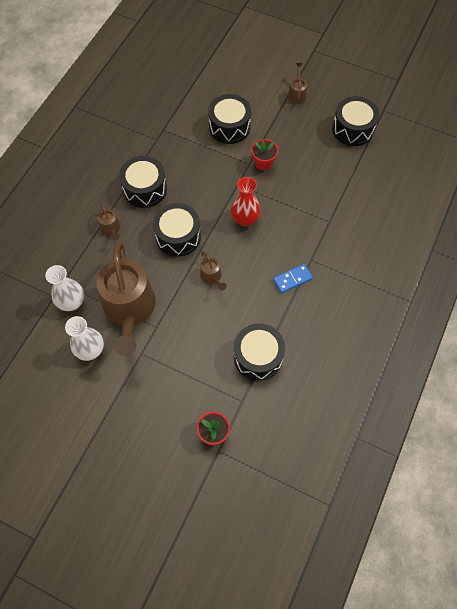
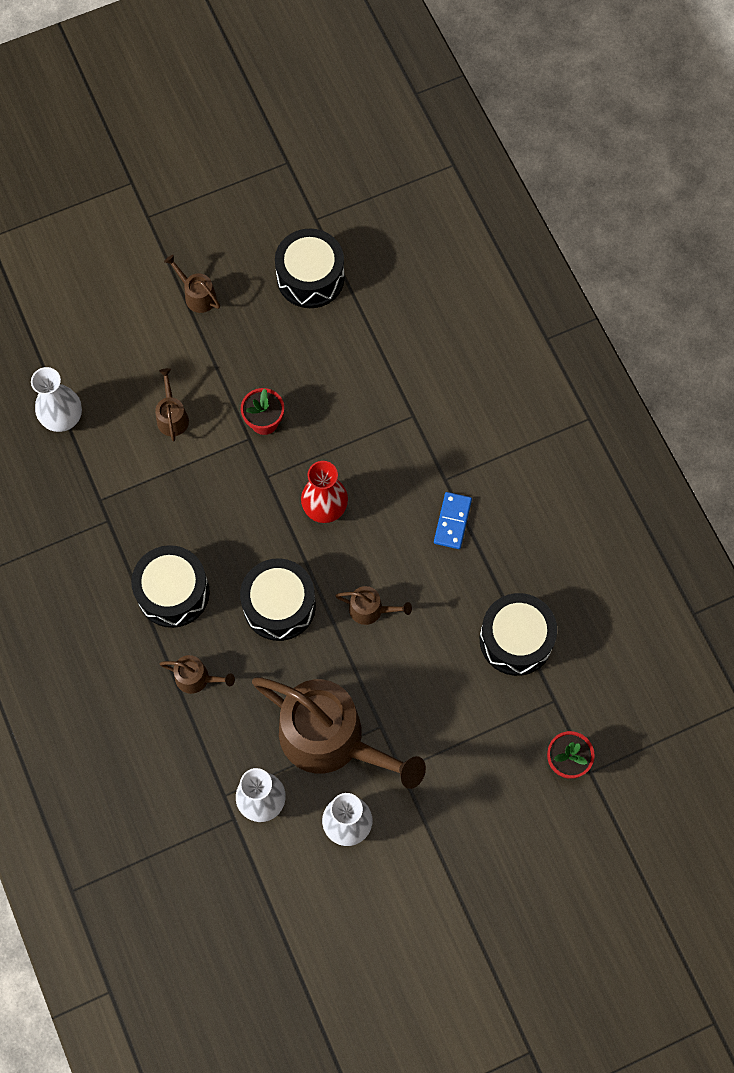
camera: 50 degrees left, 5 degrees up
black drum [208,94,251,144] -> brown watering can [155,368,189,441]
none -> white vase [31,367,82,432]

